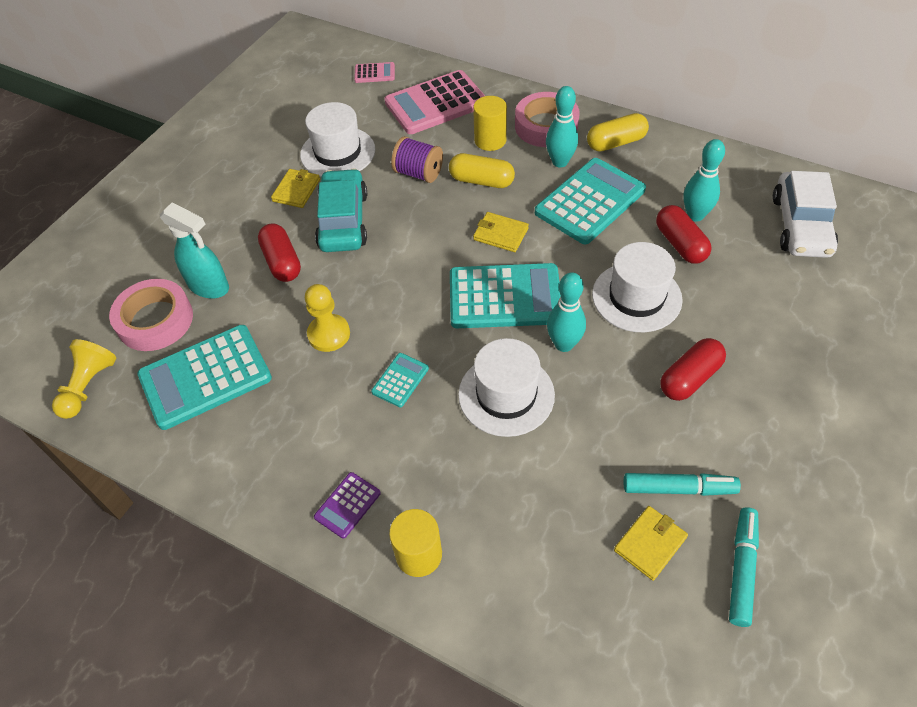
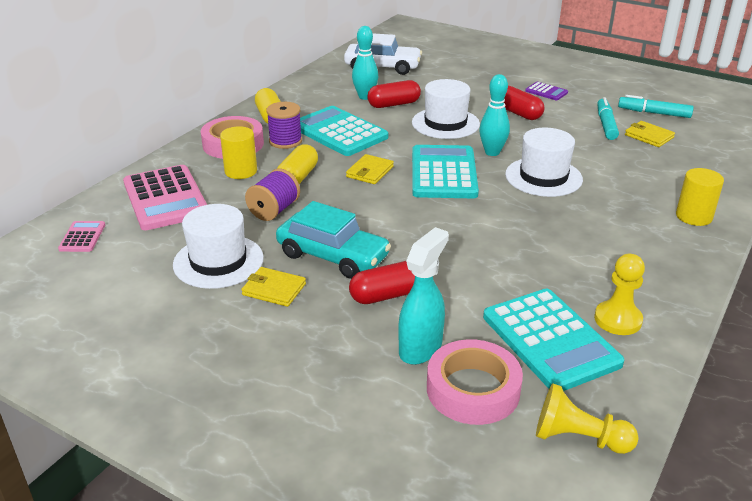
camera: 90 degrees left, 20 degrees down
yellow pawn [305,284,350,352] -> yellow pawn moved to [594,254,645,335]
purple calculator [314,472,381,539] -> purple calculator moved to [525,82,568,101]
turquoise car [315,168,367,252] -> turquoise car turned 150 degrees counterclockwise [276,201,391,279]
turquoise calculator [371,353,429,407] -> none
turquoise bowling pin [546,86,578,167] -> purple spool [266,102,302,149]

